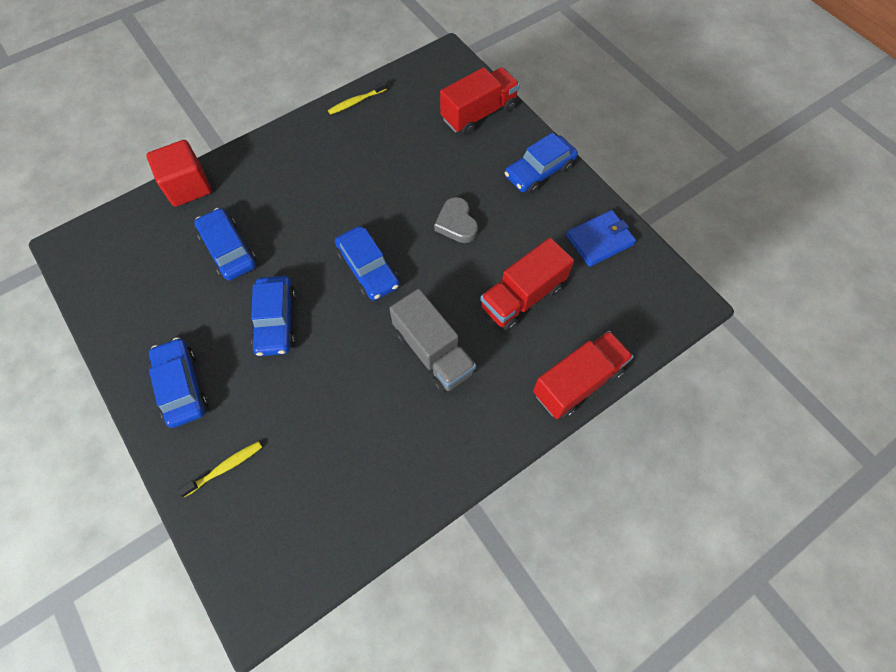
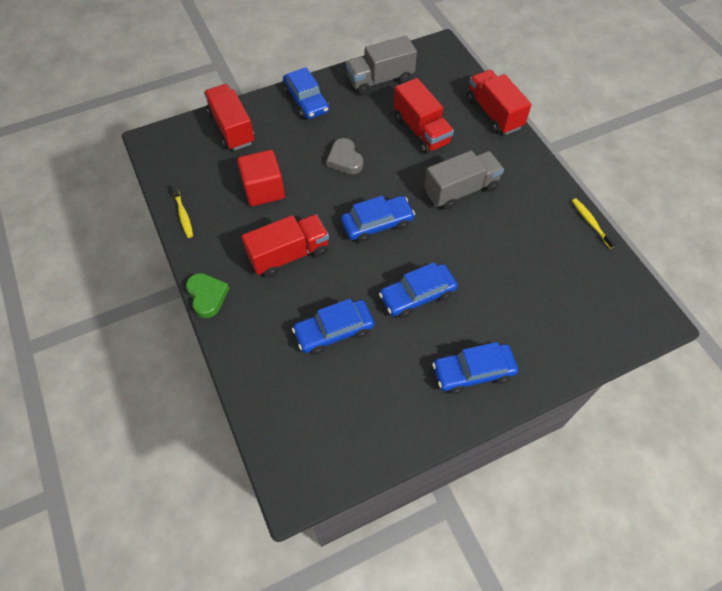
camera: 80 degrees left, 5 degrees down
red cube [146,140,212,207] -> red cube moved to [237,150,285,206]
yellow toothbrush [177,441,262,497] -> yellow toothbrush moved to [572,198,617,249]
blue car [251,276,296,356] -> blue car turned 150 degrees clockwise [379,262,458,318]
grey heart [434,197,478,243] -> grey heart turned 75 degrees clockwise [327,138,363,174]
blue wallet [566,210,636,267] -> grey truck [346,36,417,95]
none -> green heart [186,273,229,318]
none -> red truck [241,214,329,278]

